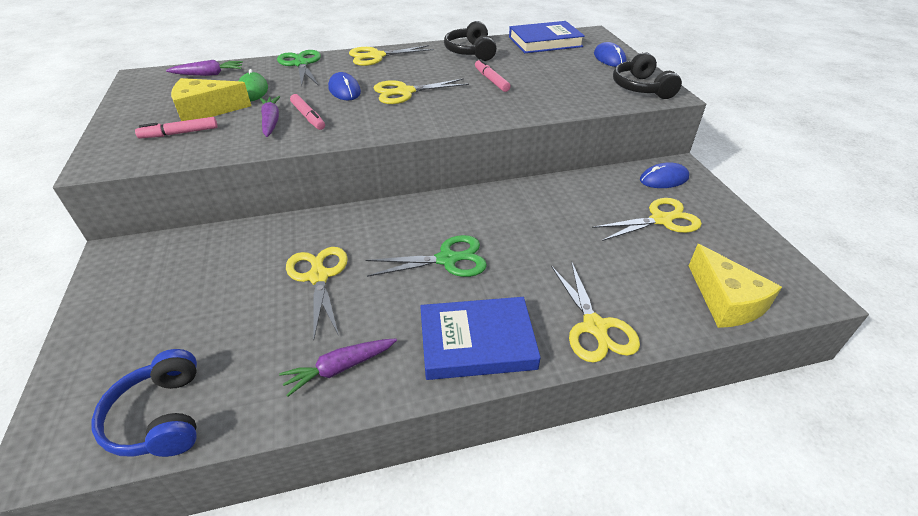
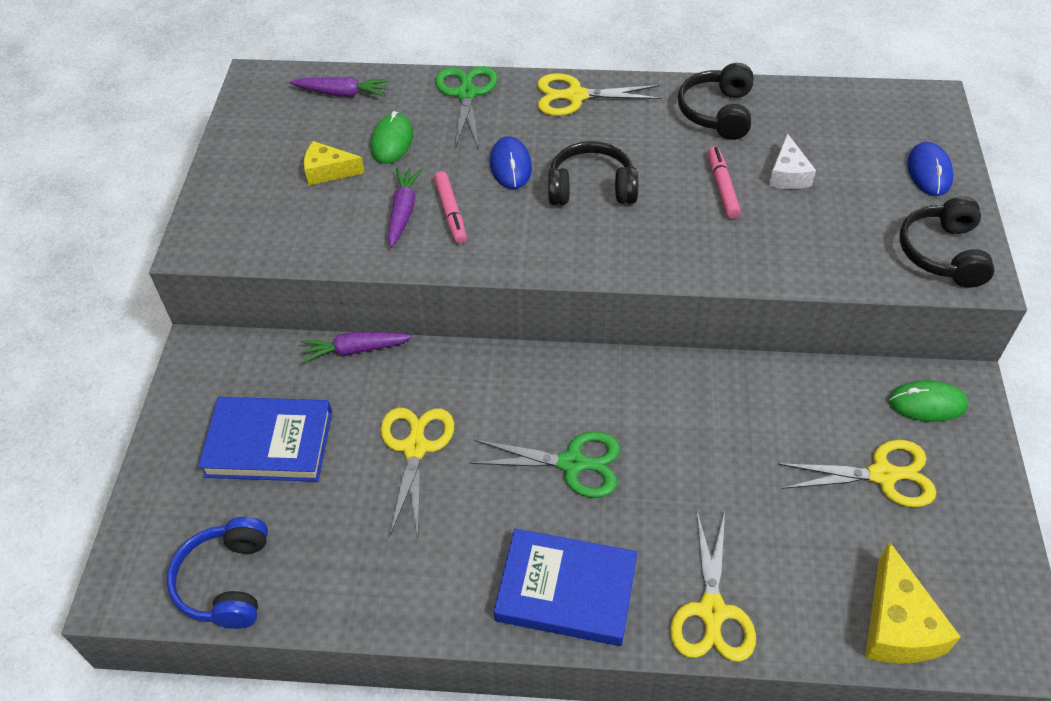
camera: 20 degrees right, 10 degrees up
pink marker [135,117,217,138] -> none
yellow cheese [171,78,251,121] -> yellow cheese [304,141,365,186], size x0.65
purple carrot [279,339,397,397] -> purple carrot moved to [301,332,413,363]
yellow scissors [374,78,469,104] -> black headphones [548,141,638,205]
blue book [509,21,585,53] -> blue book moved to [198,397,332,482]
blue mouse [640,162,689,188] -> green mouse [889,380,968,422]
none -> white cheese [769,133,816,189]

